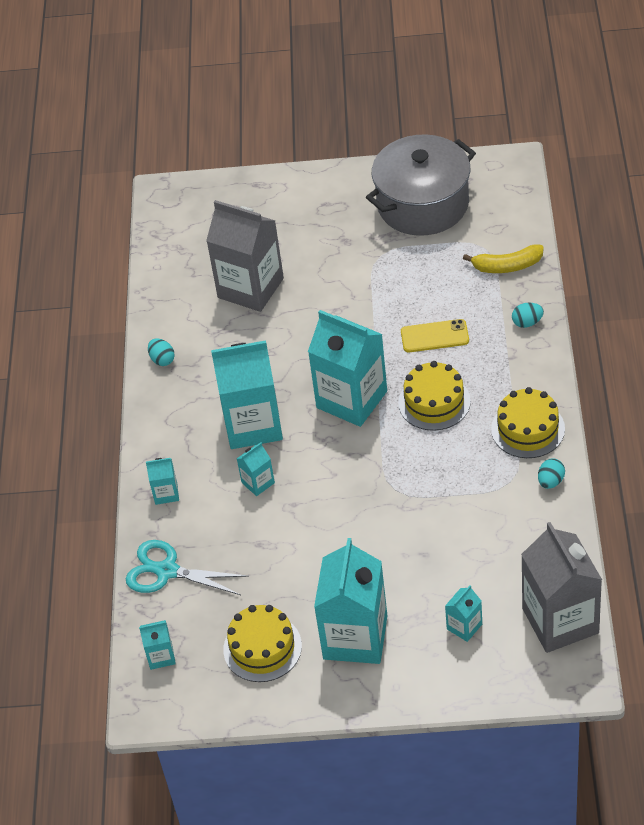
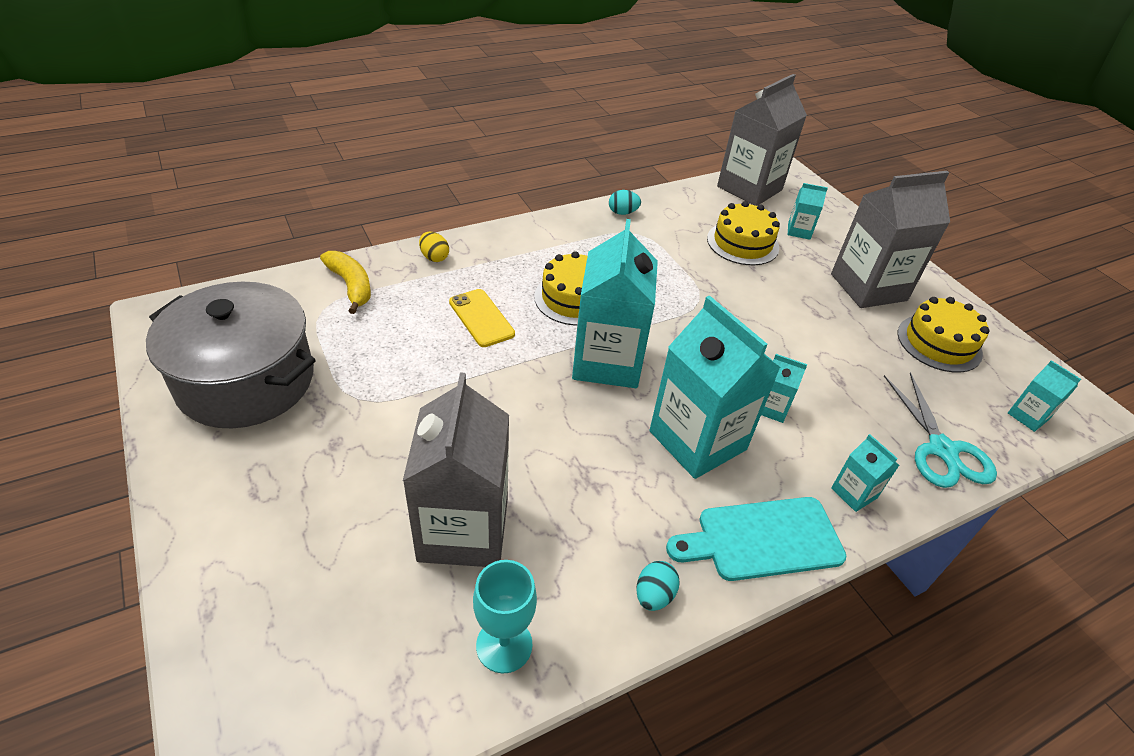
camera: 125 degrees left, 5 degrees down
turquoise carton [314,538,387,664] -> grey carton [831,171,950,308]
yellow cake [491,387,565,458] -> yellow cake moved to [707,201,780,265]
turquoise egg [512,303,544,328] -> yellow egg [419,232,449,262]
none -> turquoise goblet [473,560,537,674]
none -> turquoise cutting board [666,497,846,581]

